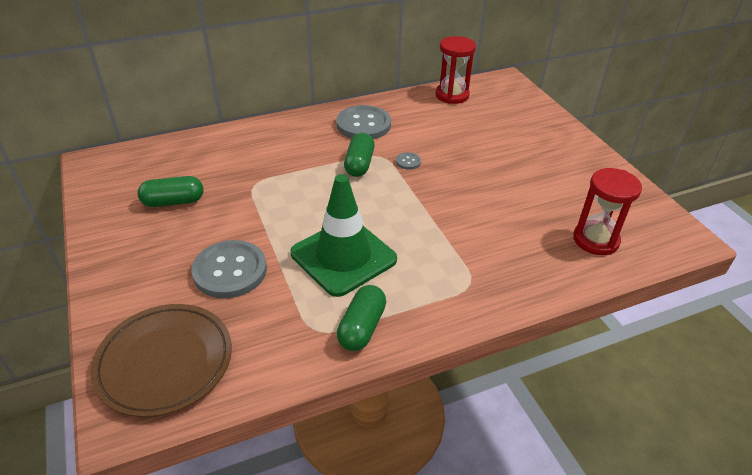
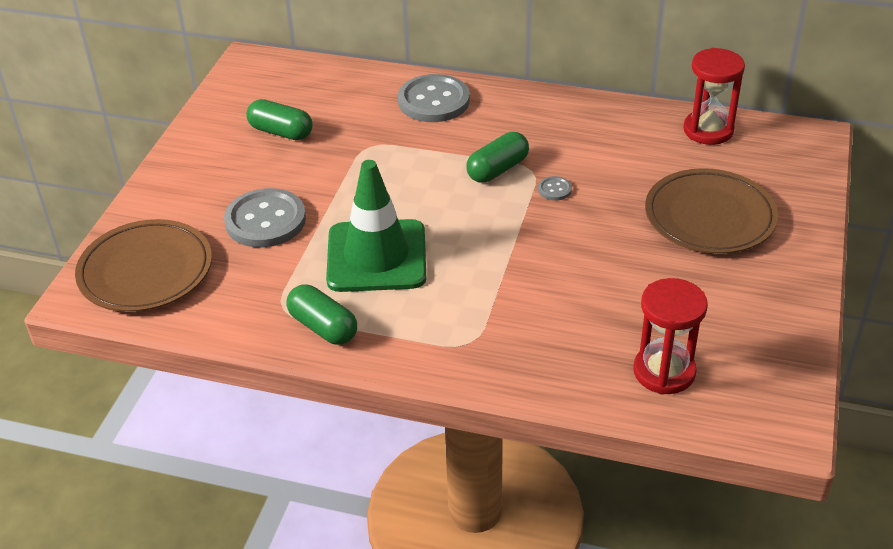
camera: 40 degrees right, 0 degrees up
grey button [336,105,391,139] -> grey button moved to [398,74,470,122]
green capsule [337,285,386,351] -> green capsule turned 75 degrees clockwise [286,284,357,345]
none -> brown plate [645,168,778,254]

